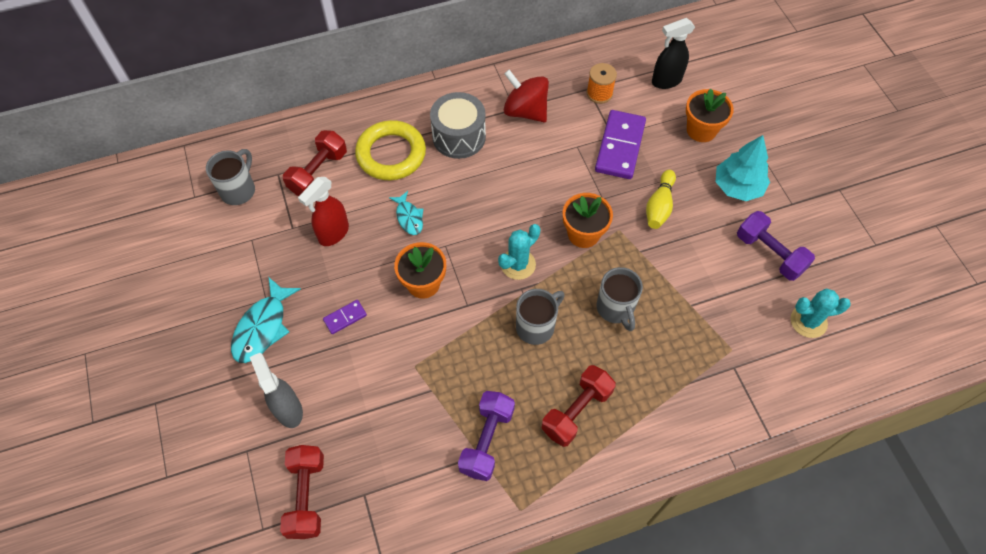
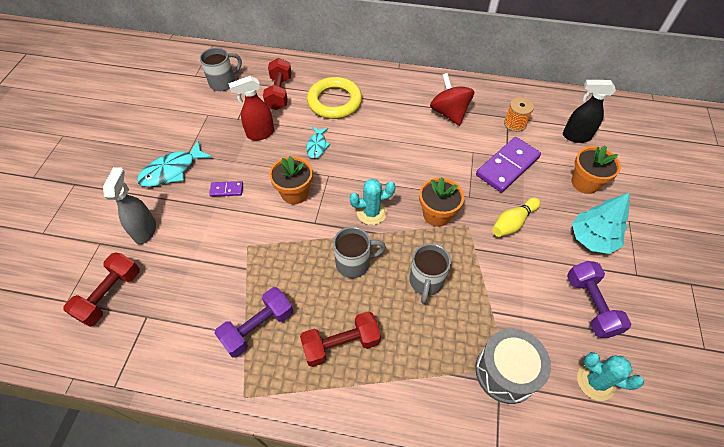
camera: 30 degrees right, 5 degrees down
red dumbbell [283,130,347,196] -> red dumbbell turned 60 degrees counterclockwise [263,58,292,110]
grey drum [430,92,486,159] -> grey drum moved to [475,329,551,404]

